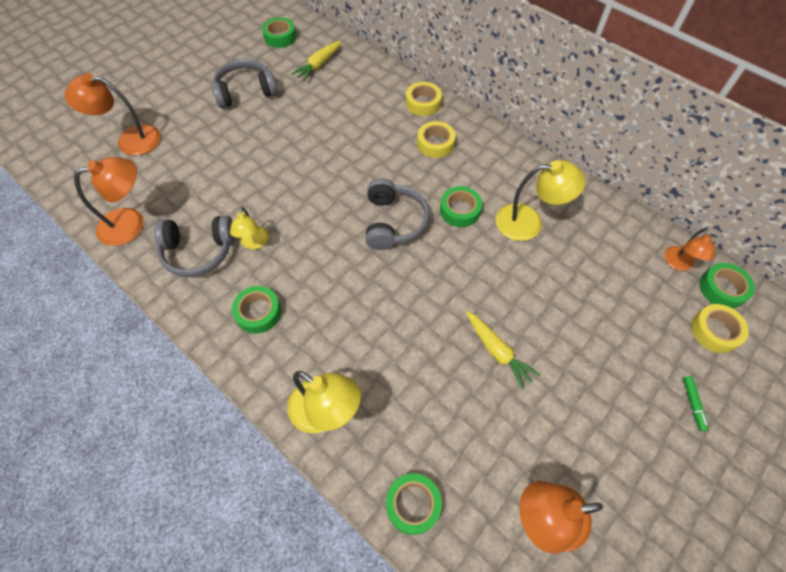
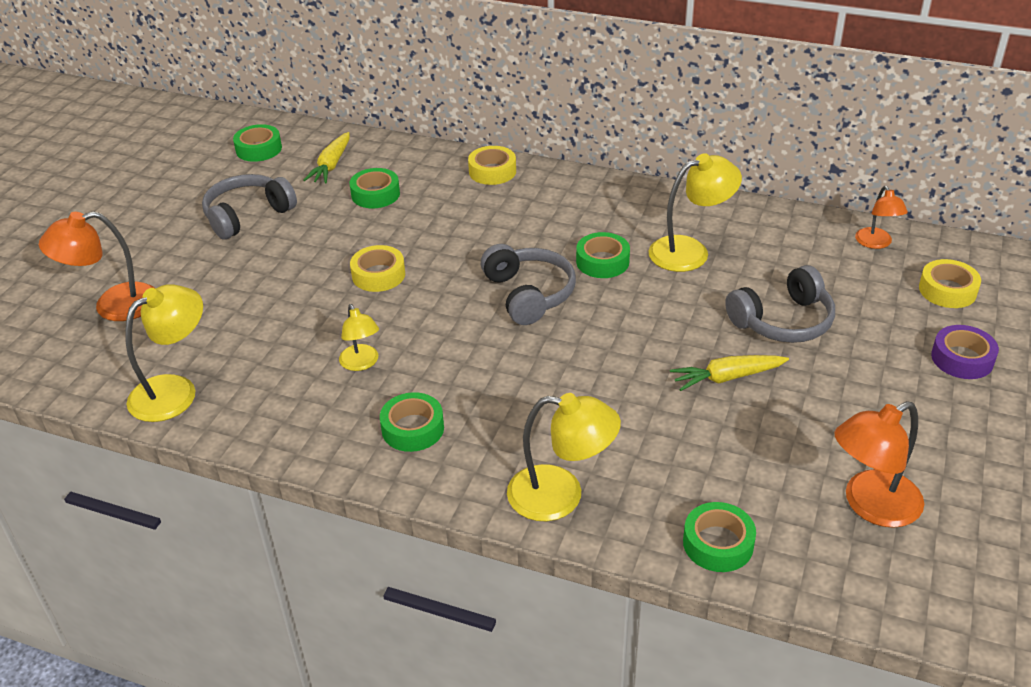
camera: 20 degrees left, 20 degrees down
orange lamp [74,157,143,246] -> yellow lamp [125,284,203,422]
grey headphones [154,216,235,277] -> grey headphones moved to [725,265,835,343]
yellow tape [417,121,456,158] -> yellow tape moved to [350,245,405,292]
yellow carrot [466,311,540,390] -> yellow carrot turned 135 degrees clockwise [670,355,789,391]
green marker [683,376,709,431] -> purple tape [931,325,999,379]
green tape [700,263,755,309] -> green tape moved to [350,168,400,208]

